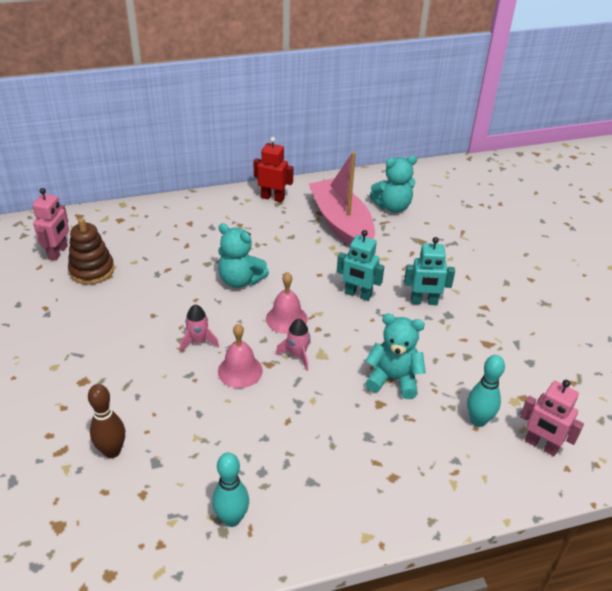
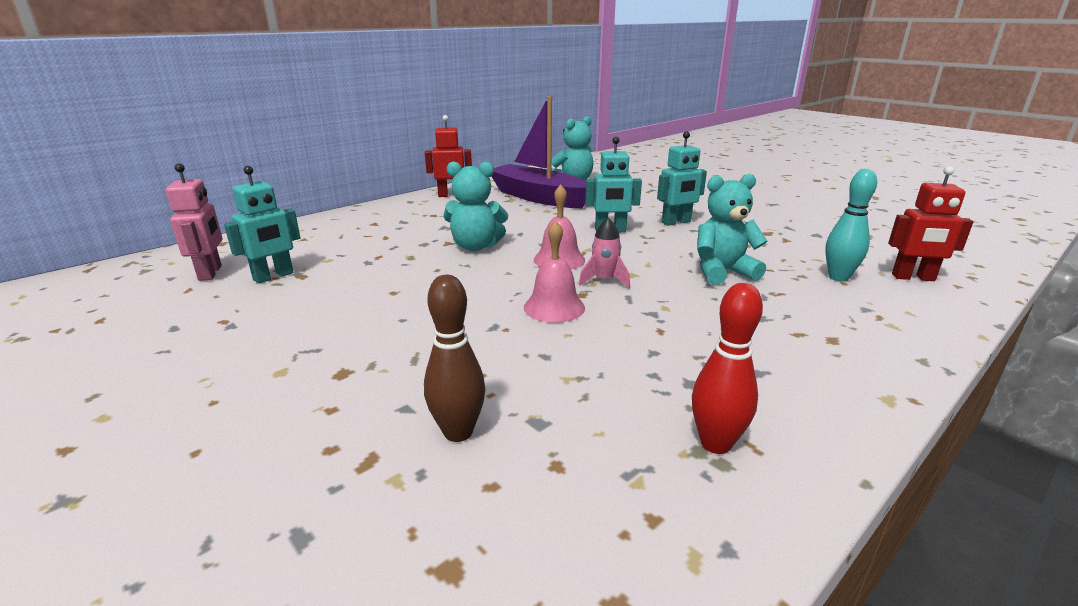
camera: 25 degrees left, 15 degrees down
brown stacking toy [68,218,114,285] -> turquoise robot [224,166,300,284]
pink rocket [180,305,219,352] -> none
turquoise bowling pin [212,453,249,527] -> red bowling pin [692,283,763,454]
pink boat [309,152,375,246] -> purple boat [491,96,586,208]
pink robot [520,380,584,456] -> red robot [888,166,973,281]

